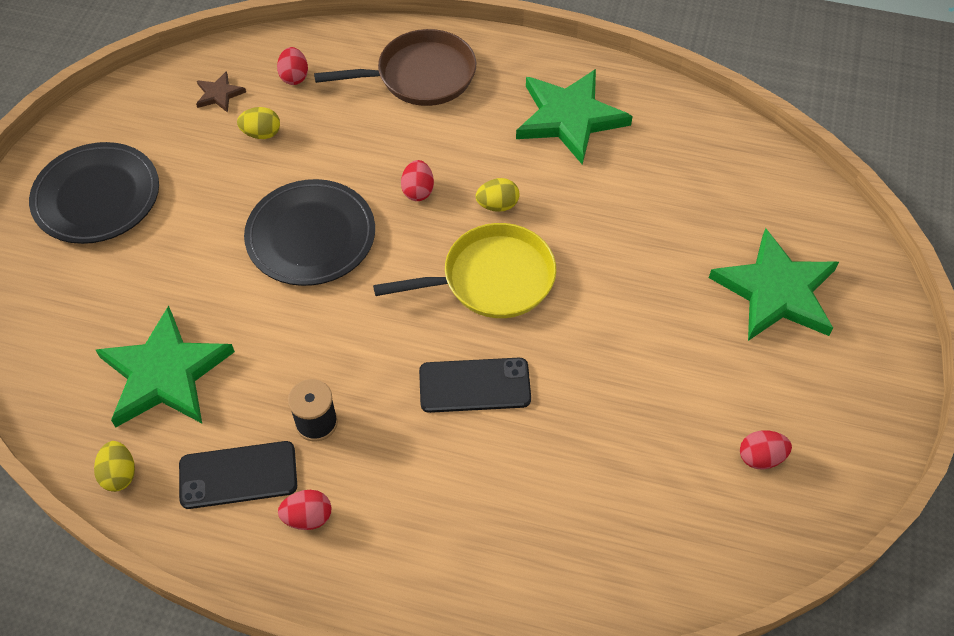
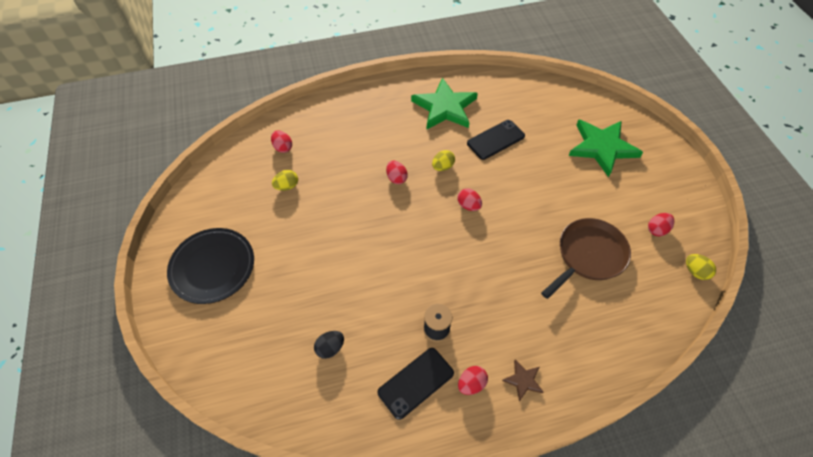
camera: 30 degrees left, 0 degrees up
yellow egg [94,441,135,492] -> yellow egg moved to [686,254,716,280]
green star [96,305,235,427] -> black egg [314,331,344,359]
brown star [196,71,246,113] -> brown star moved to [502,360,543,402]
black plate [244,179,375,286] -> none
brown pan [314,29,476,106] -> brown pan moved to [541,218,631,299]
yellow pan [373,223,556,318] -> red egg [457,188,482,211]
black phone [419,358,531,413] -> black phone moved to [467,120,525,160]

